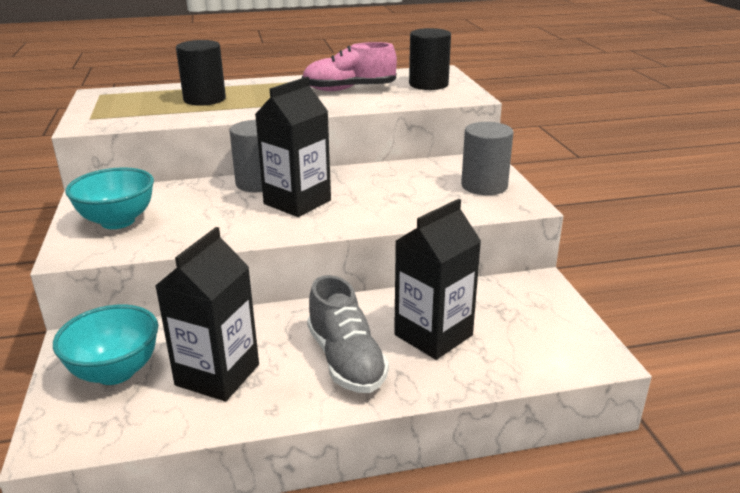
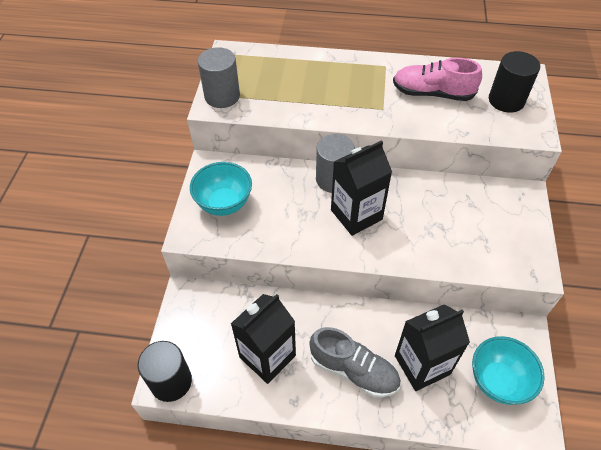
camera: 20 degrees right, 25 degrees up
turquoise bowl [53,305,158,385] -> turquoise bowl moved to [472,336,545,405]
black cylinder [176,40,226,106] -> black cylinder moved to [138,341,192,402]
grey shoe [307,275,389,393] -> grey shoe turned 60 degrees counterclockwise [309,327,401,397]
grey cylinder [461,122,513,195] -> grey cylinder moved to [198,47,240,108]

